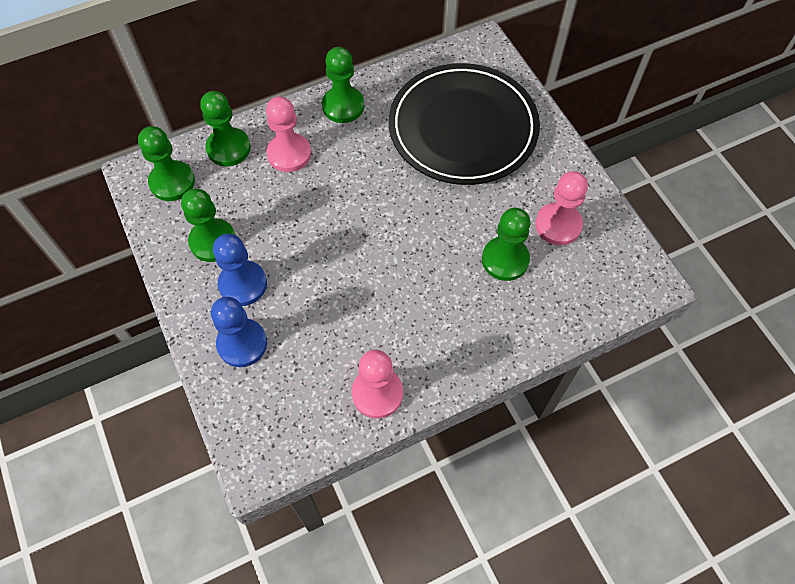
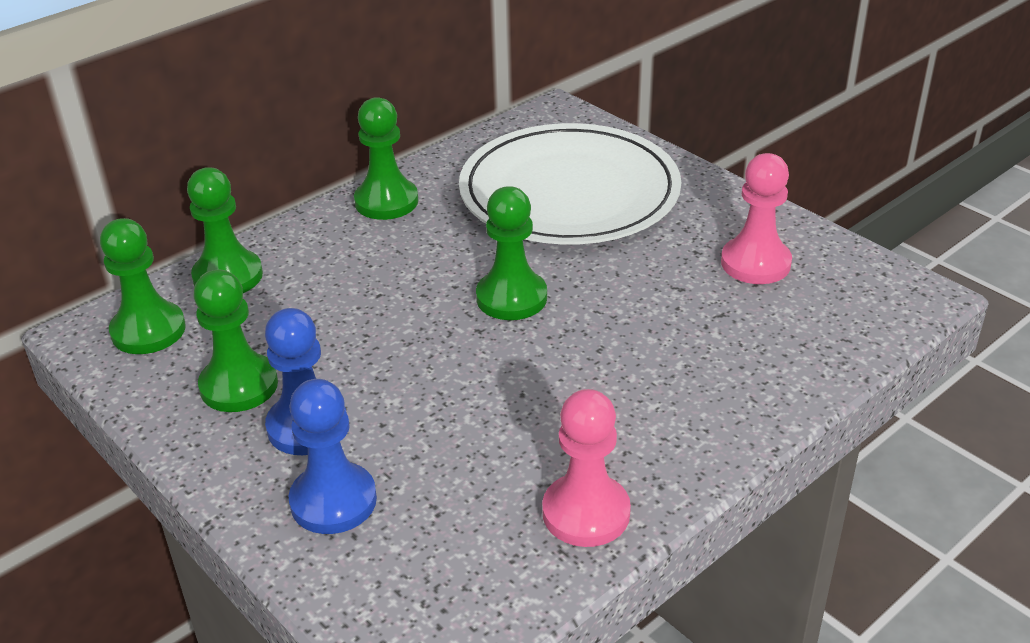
camera: 15 degrees left, 25 degrees down
pink pawn [266,97,311,172] -> none
black plate [389,63,540,185] -> white plate [459,123,681,244]
green pawn [482,208,531,281] -> green pawn moved to [476,186,547,320]

